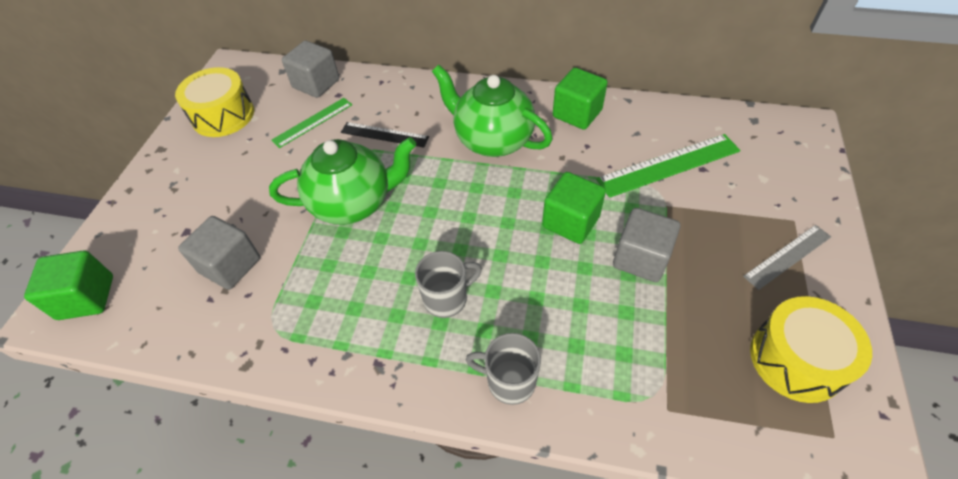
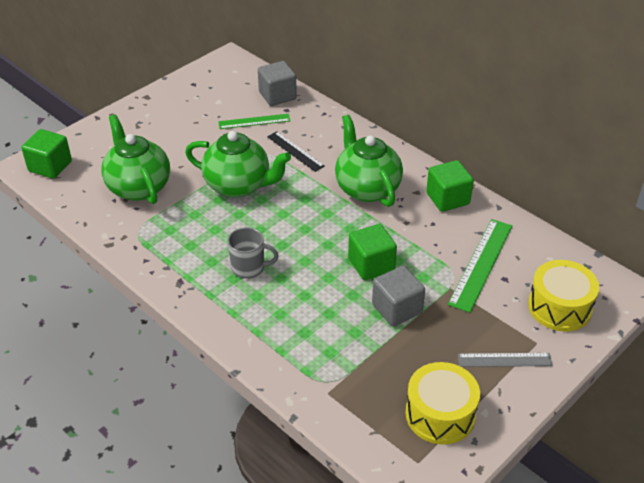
camera: 30 degrees right, 10 degrees down
yellow drum [175,67,254,137] -> yellow drum moved to [528,260,599,332]
grey cube [178,216,260,290] -> green teapot [101,115,170,204]
grey mug [466,333,541,405] -> none
green ruler [596,134,741,198] -> green ruler turned 75 degrees counterclockwise [448,219,512,313]

